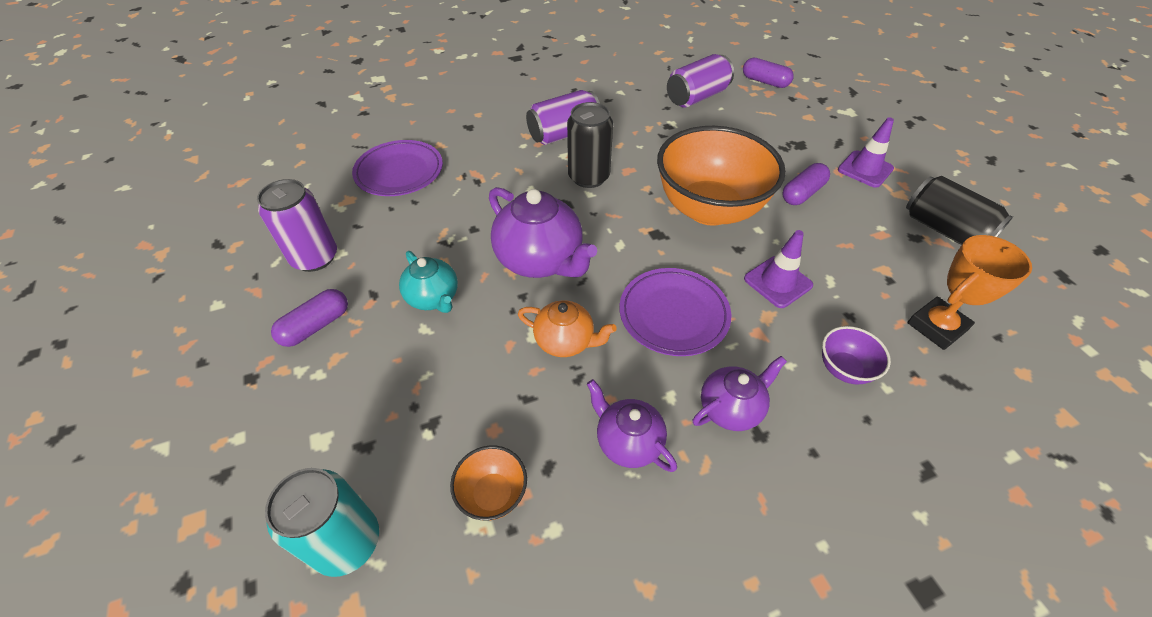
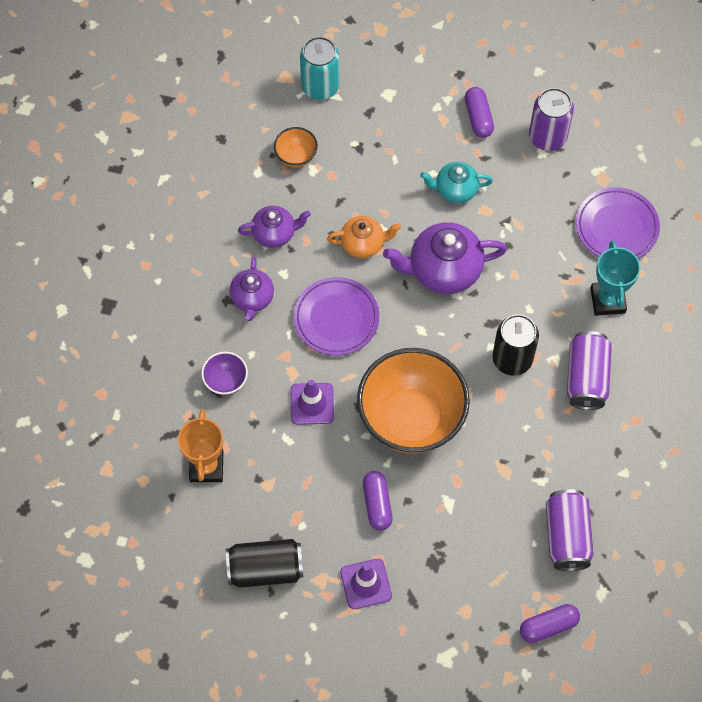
camera: 125 degrees right, 15 degrees up
orange teapot [518,301,617,357] -> orange teapot turned 150 degrees counterclockwise [327,216,401,258]
none -> turquoise trophy [591,241,640,316]

